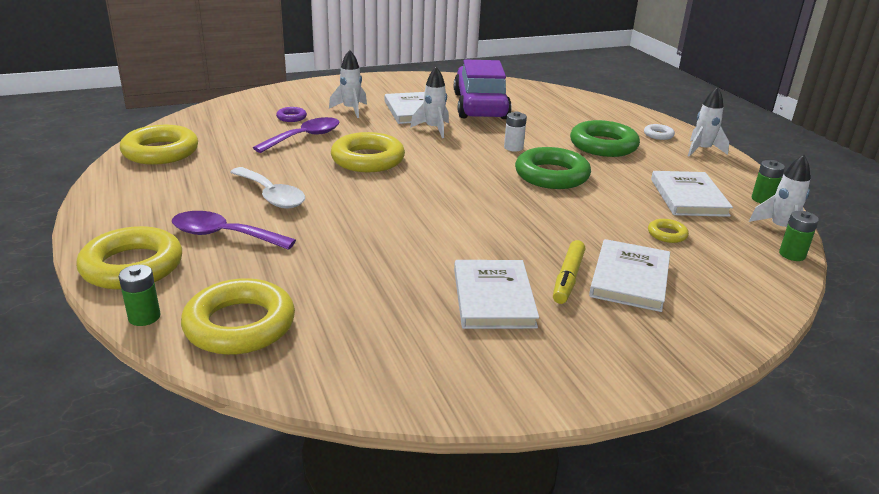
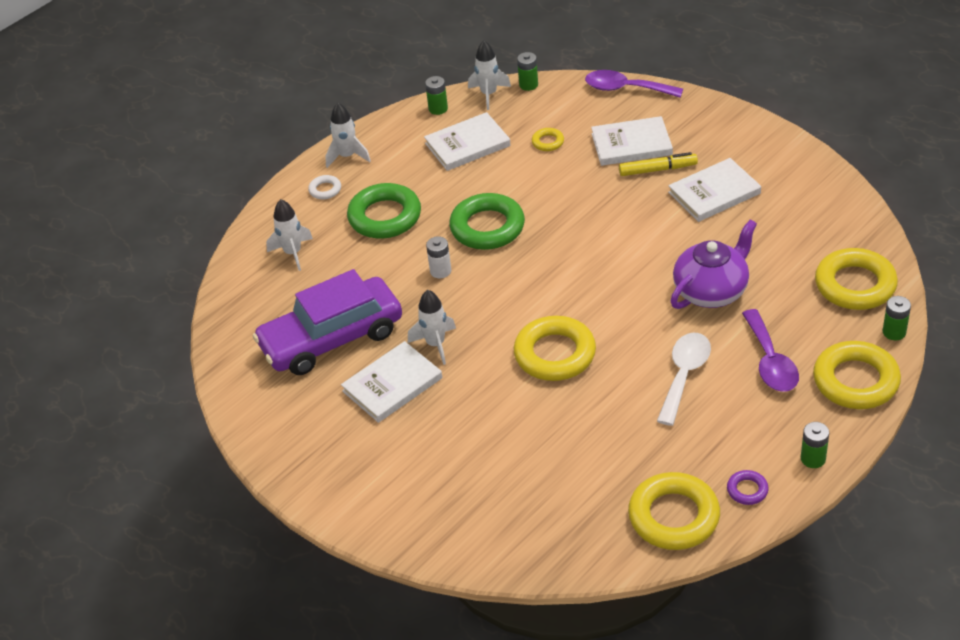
camera: 110 degrees left, 15 degrees up
purple spoon [253,117,340,153] -> purple spoon moved to [585,70,683,98]
purple ring [276,107,307,122] -> purple ring moved to [727,470,769,505]
white rocket [329,50,367,118] -> white rocket moved to [266,199,313,271]
none -> purple teapot [671,219,757,309]
none -> green battery [801,422,829,468]

